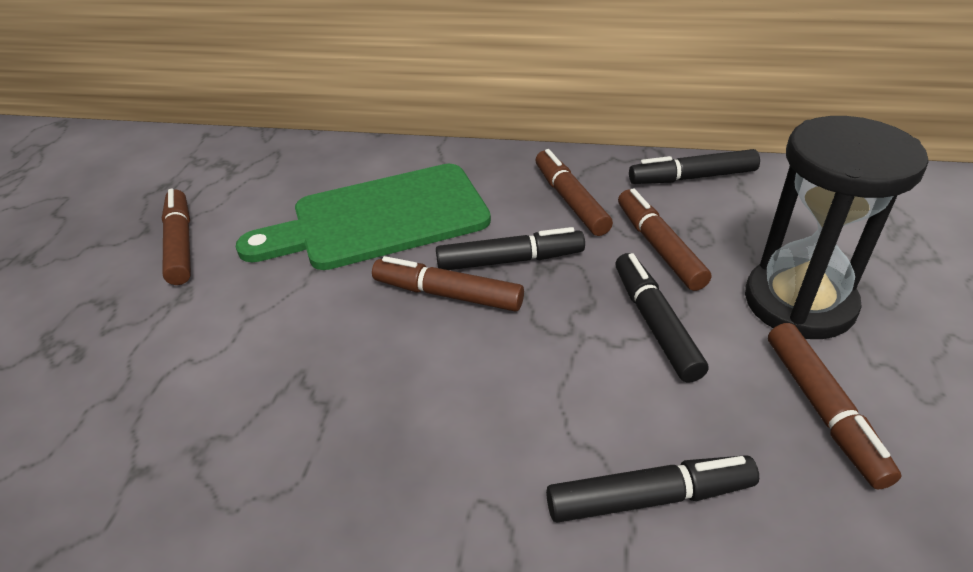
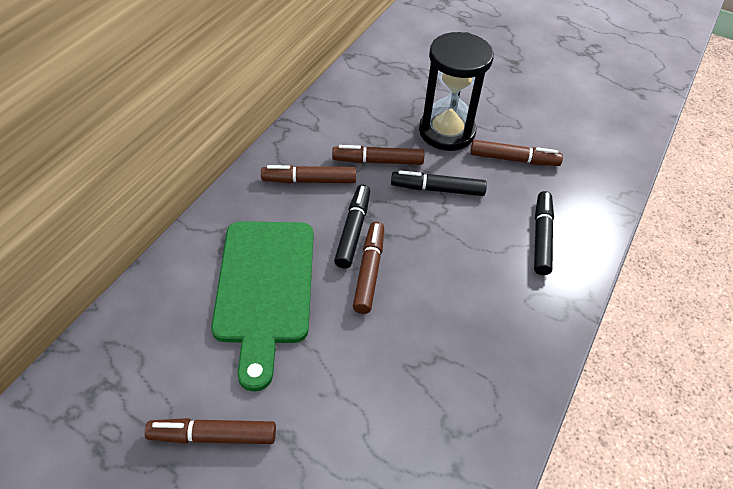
camera: 75 degrees left, 10 degrees up
brown marker [372,256,524,312] -> brown marker turned 150 degrees clockwise [353,222,384,314]
black marker [629,149,760,184] -> none

